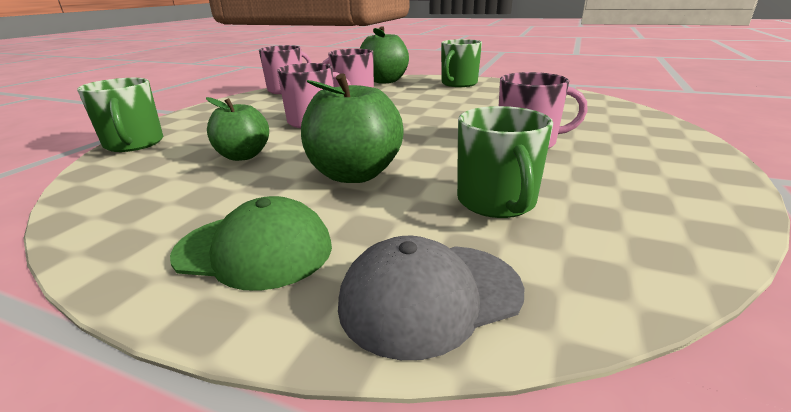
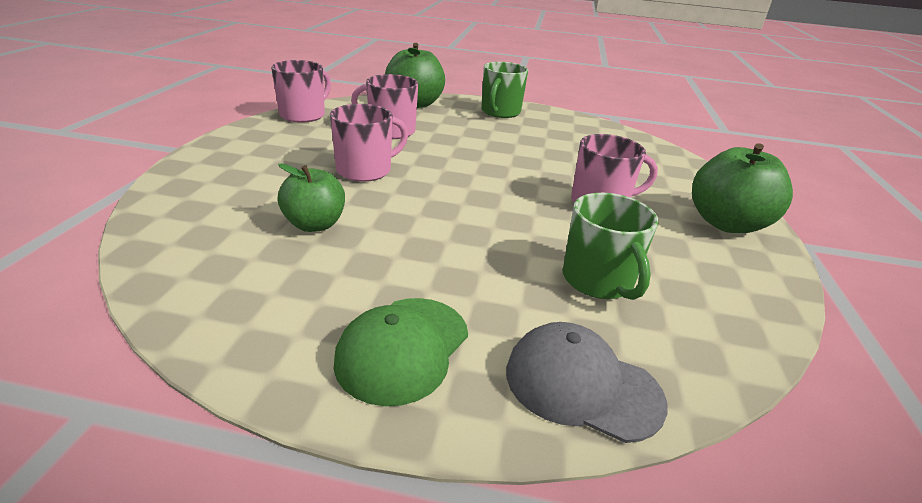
camera: 15 degrees left, 5 degrees up
green mug [77,78,163,152] -> none
green cap [170,196,332,291] -> green cap turned 120 degrees clockwise [334,298,468,406]
green apple [301,73,404,183] -> green apple moved to [692,143,793,233]
grey cap [338,236,524,360] -> grey cap turned 60 degrees clockwise [506,322,668,443]

